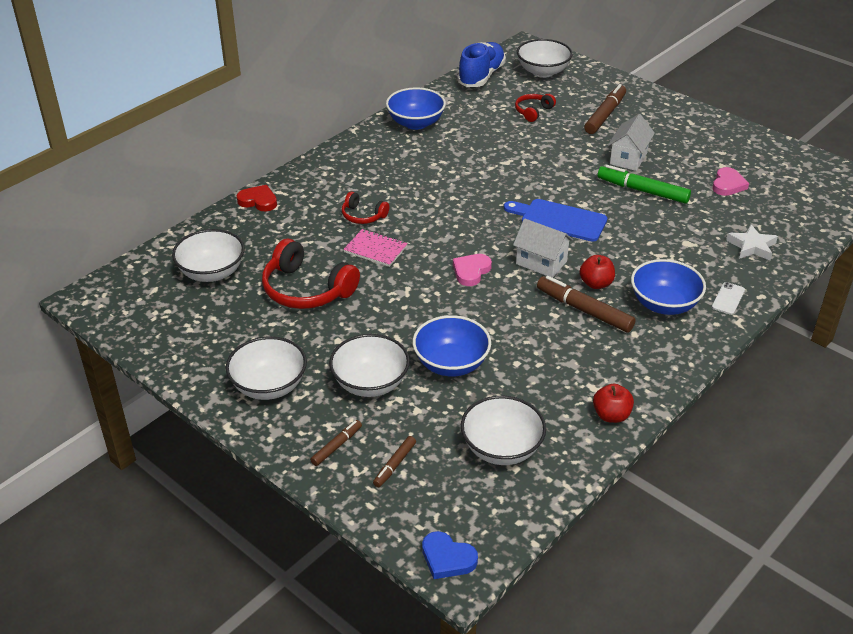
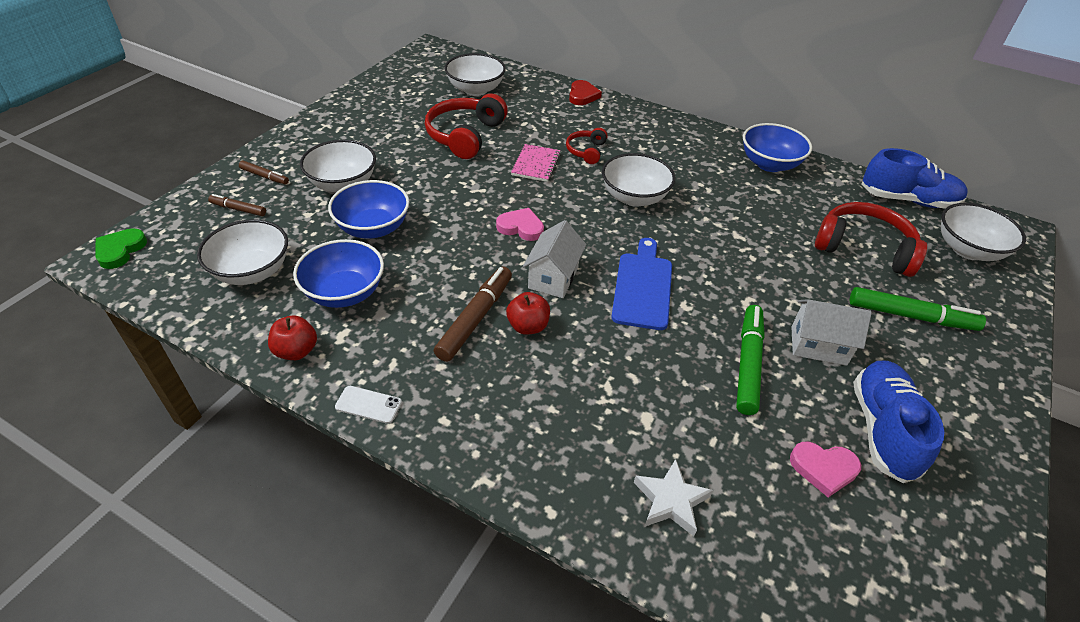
camera: 75 degrees right, 5 degrees up
white bowl [226,336,307,400] -> white bowl moved to [602,153,675,207]
blue heart [422,531,478,579] -> green heart [95,228,147,269]
red headphones [515,94,556,122] -> red headphones [815,202,927,277], size x1.86
brown marker [584,84,626,134] -> green marker [850,287,986,331]
blue bowl [631,259,706,315] -> blue bowl moved to [293,239,384,308]
white phone [712,282,745,315] -> white phone moved to [335,386,402,424]
none -> blue shoe [853,361,944,483]

